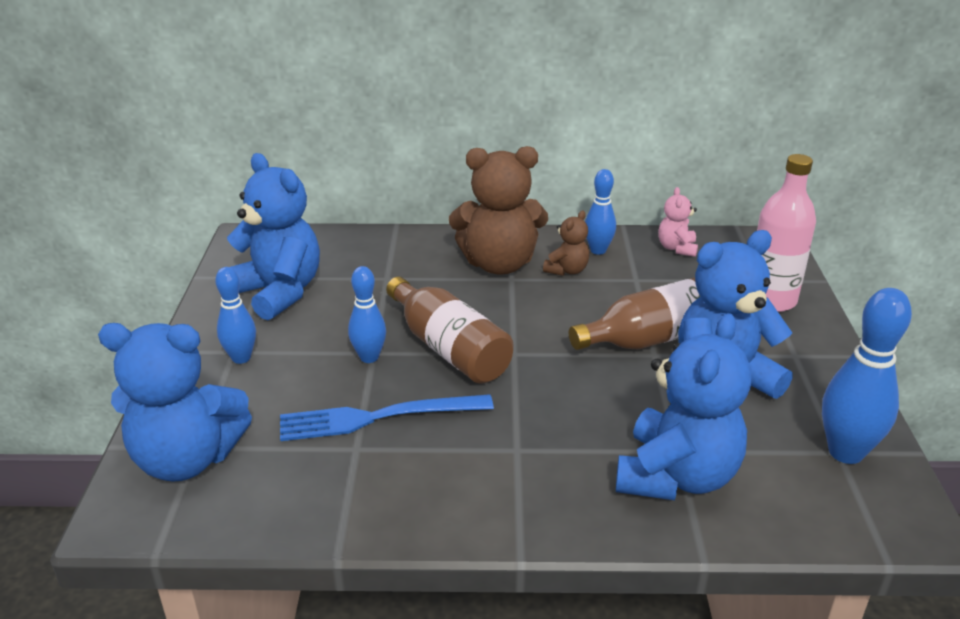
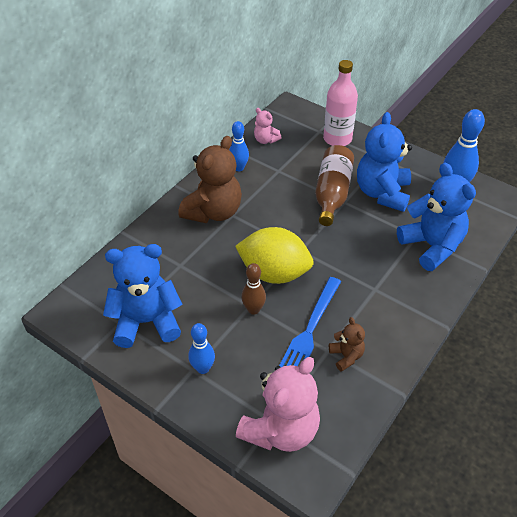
camera: 55 degrees left, 15 degrees up
blue teddy bear [98,323,252,482] -> pink teddy bear [236,357,320,452]
blue bowling pin [348,266,386,363] -> brown bowling pin [241,263,266,315]
brown bottle [386,277,514,383] -> yellow lemon [235,227,314,284]
brown teddy bear [543,210,589,276] -> brown teddy bear moved to [329,317,365,372]

